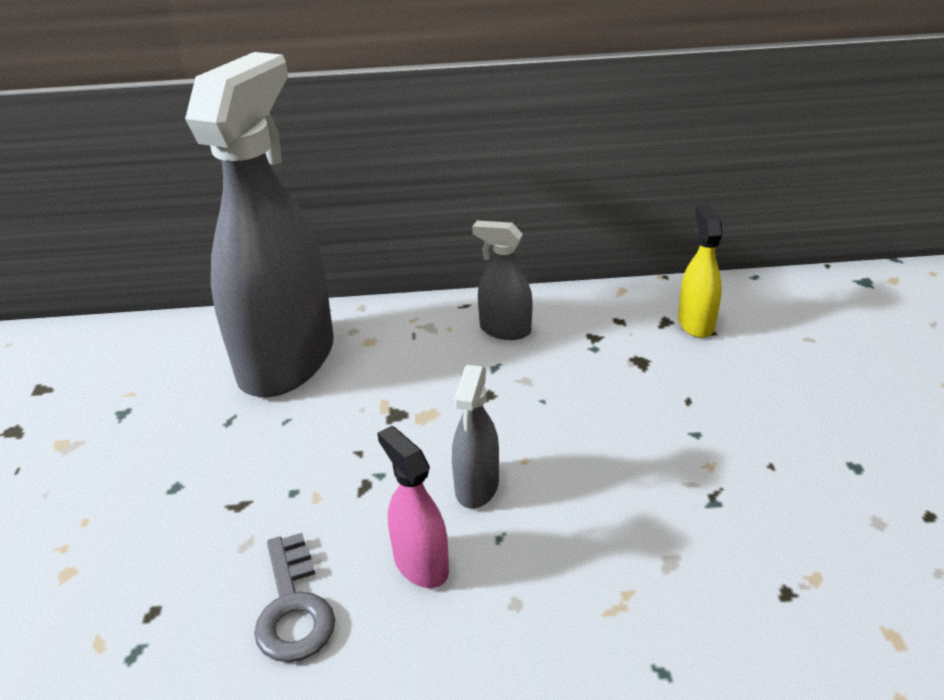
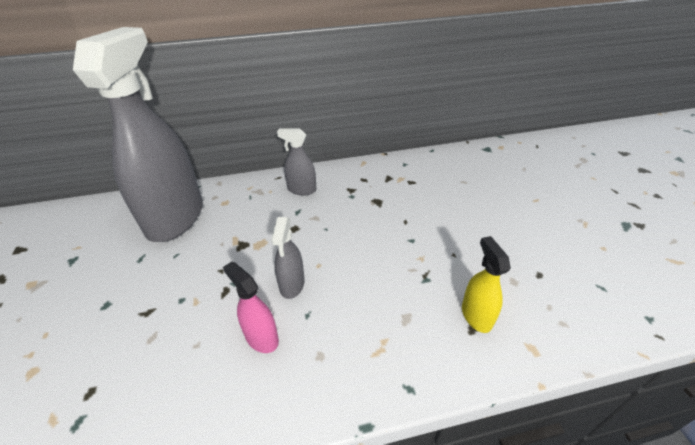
camera: 10 degrees left, 5 degrees up
grey key [254,533,335,662] -> none
yellow spray bottle [678,205,723,338] -> yellow spray bottle moved to [462,236,511,333]

